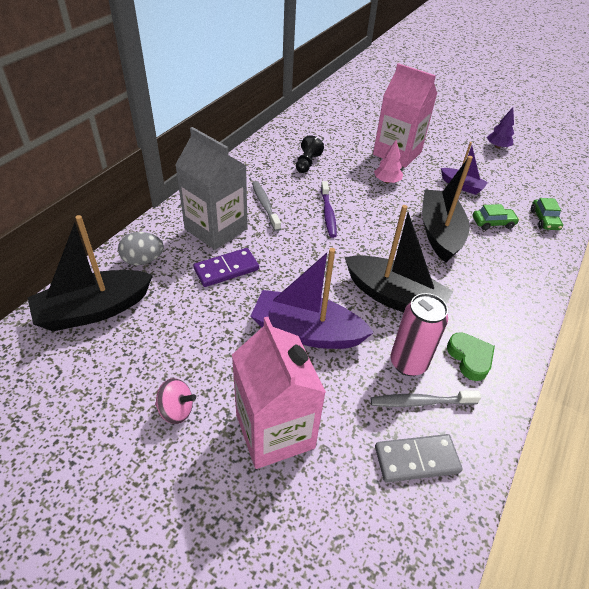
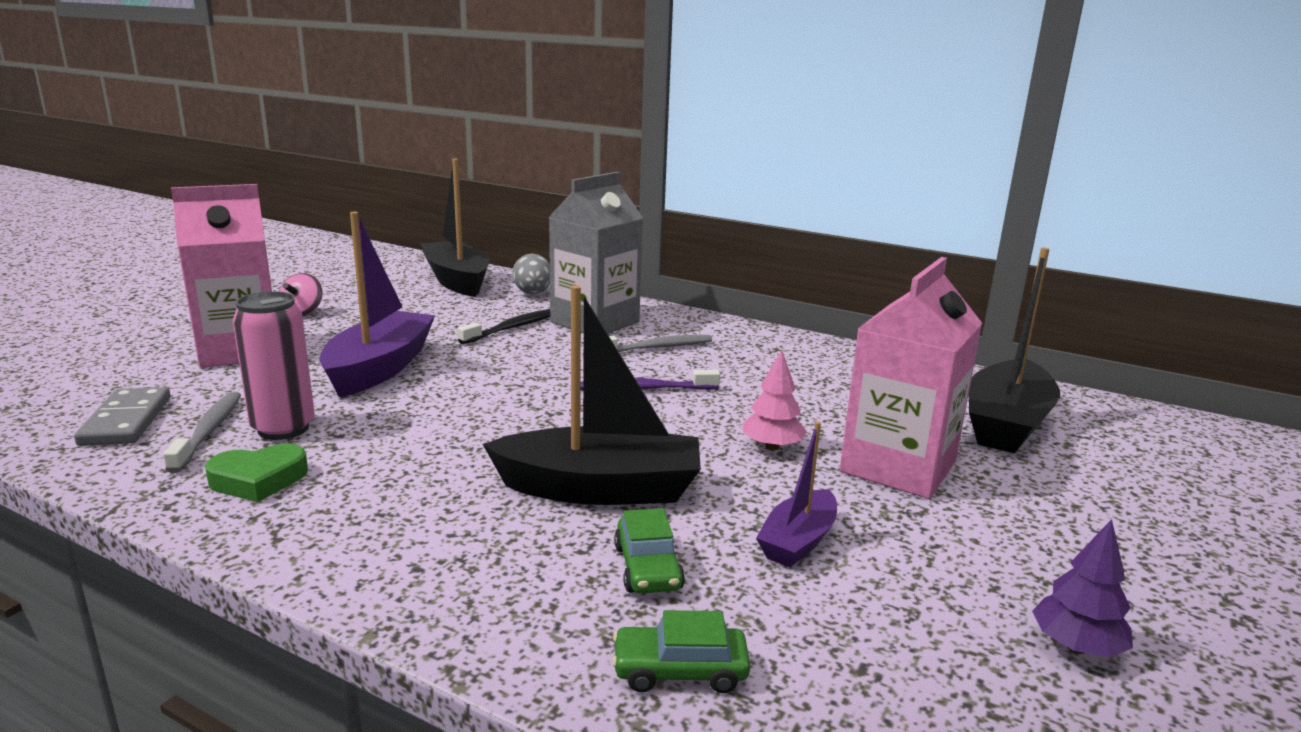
camera: 90 degrees right, 25 degrees down
purple domino [193,248,259,287] -> black toothbrush [458,309,550,344]
black pawn [296,136,324,173] -> none
black boat [345,205,453,313] -> black boat moved to [969,247,1060,453]

